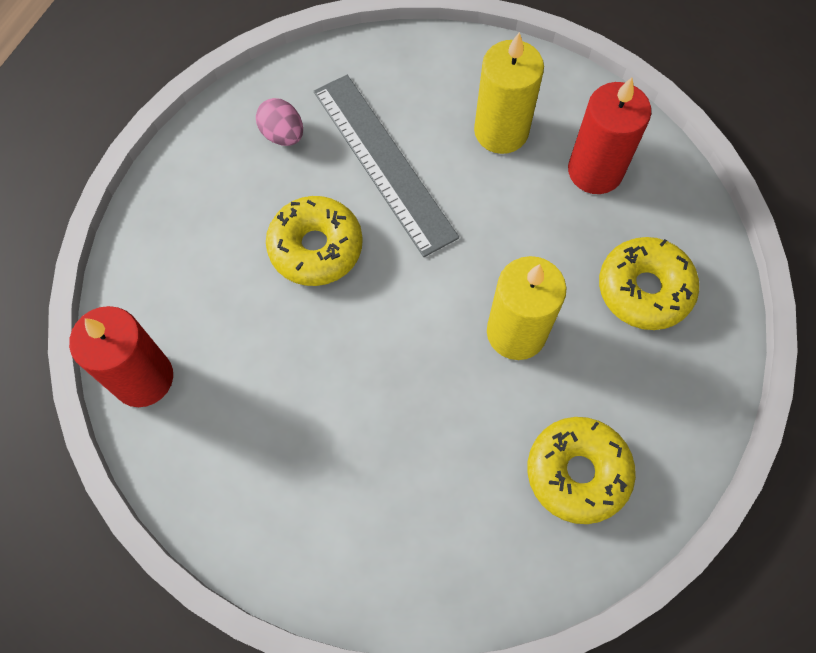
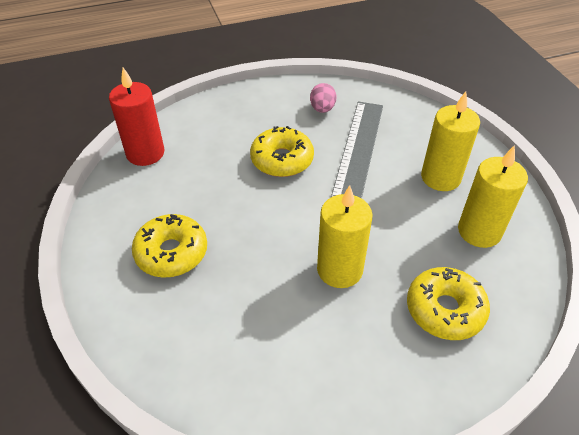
camera: 45 degrees right, 20 degrees down
yellow donut [527,417,636,524] -> yellow donut moved to [132,214,207,278]
red candle [568,77,651,194] -> yellow candle [458,145,528,248]

